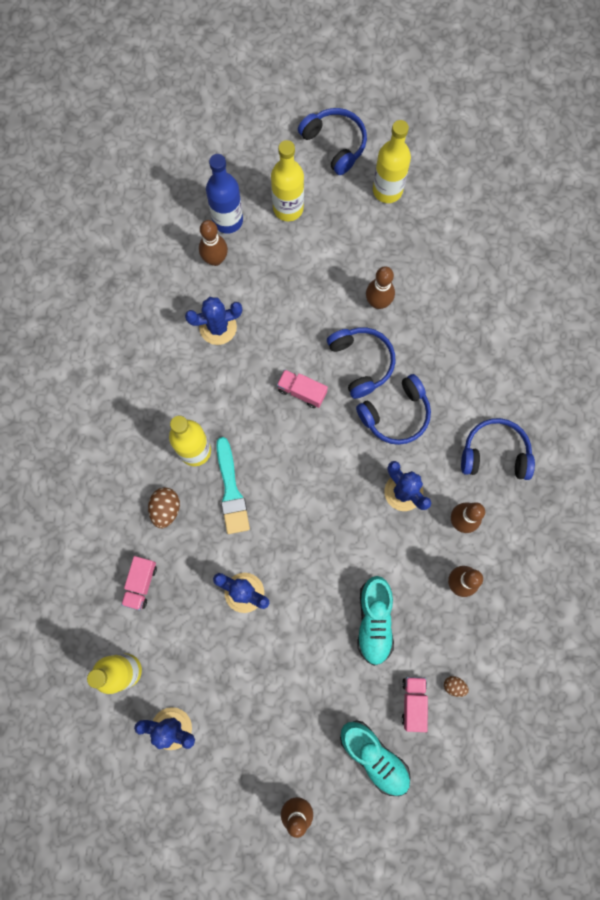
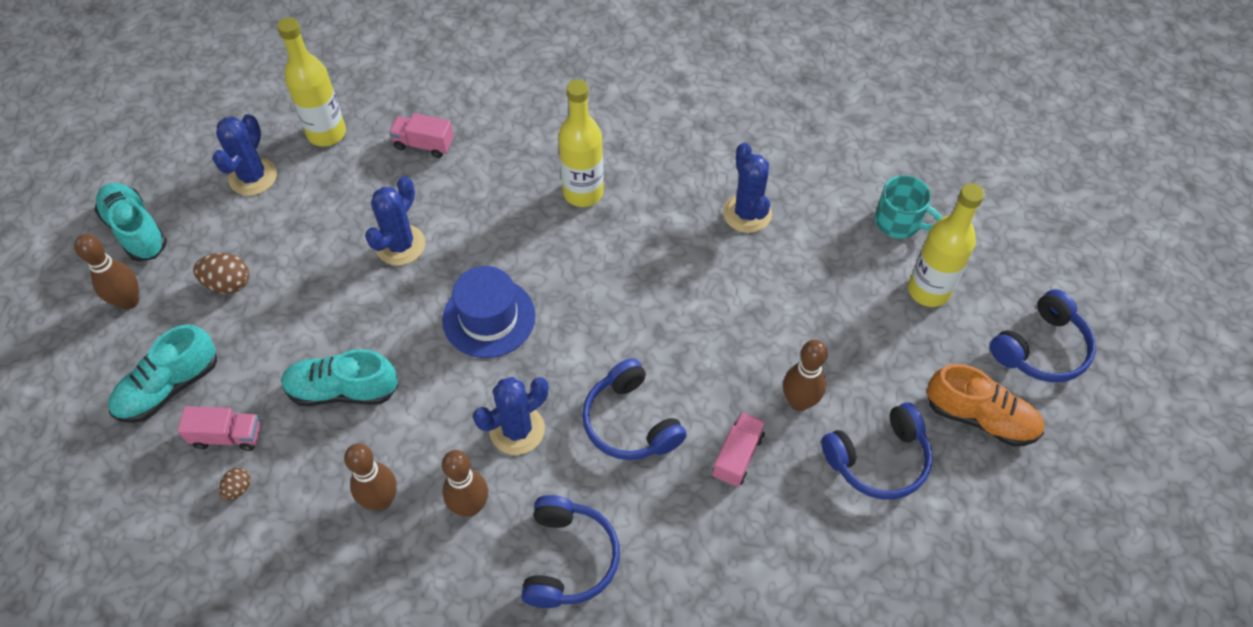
camera: 90 degrees right, 20 degrees down
brown egg [148,487,180,528] -> brown egg moved to [193,253,249,294]
brown bowling pin [199,220,228,266] -> none
blue bottle [206,154,243,234] -> turquoise mug [875,175,942,238]
turquoise brush [216,437,250,534] -> none
pink truck [277,369,328,408] -> pink truck moved to [712,412,766,487]
blue headphones [327,327,395,399] -> blue headphones moved to [821,402,933,500]
yellow bottle [373,120,411,203] -> orange shoe [927,364,1044,446]
none -> turquoise shoe [95,183,167,262]
none -> blue hat [442,266,535,358]

